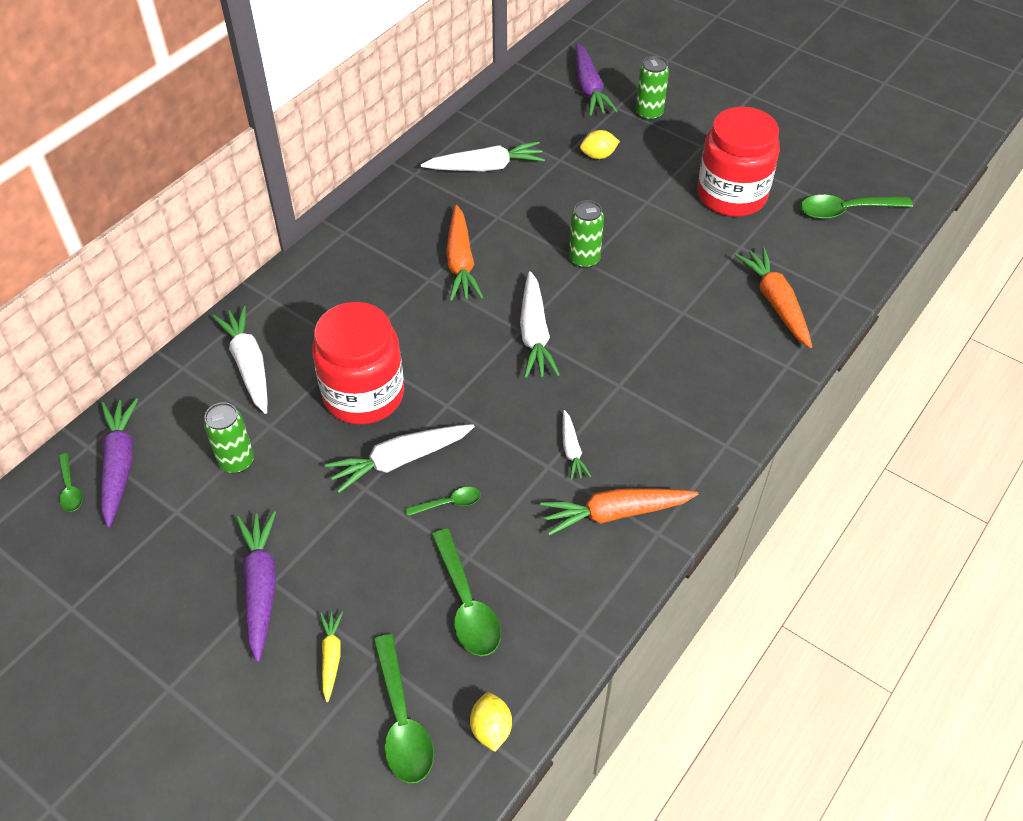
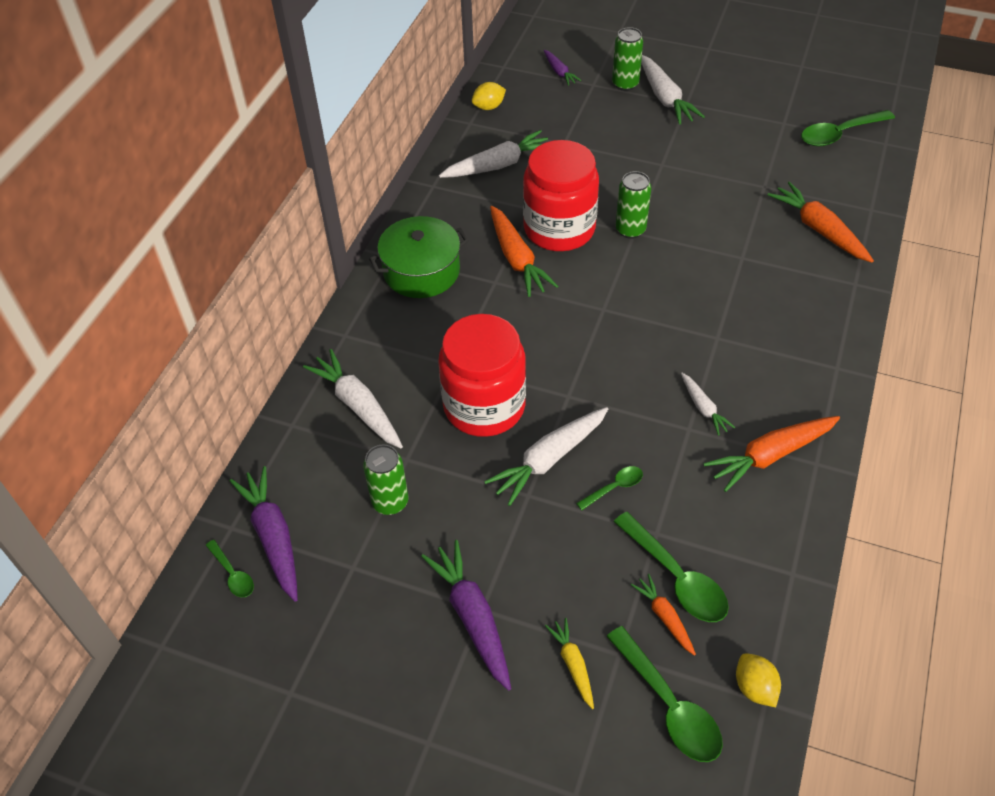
camera: 15 degrees left, 0 degrees up
white carrot [520,271,560,378] -> white carrot moved to [641,55,705,125]
purple carrot [575,43,617,116] -> purple carrot [544,50,582,86], size x0.56
yellow lemon [580,130,620,159] -> yellow lemon moved to [472,82,506,110]
red jar [697,107,780,217] -> red jar moved to [523,140,599,251]
none -> green pot [369,216,469,298]
none -> orange carrot [631,574,696,656]

